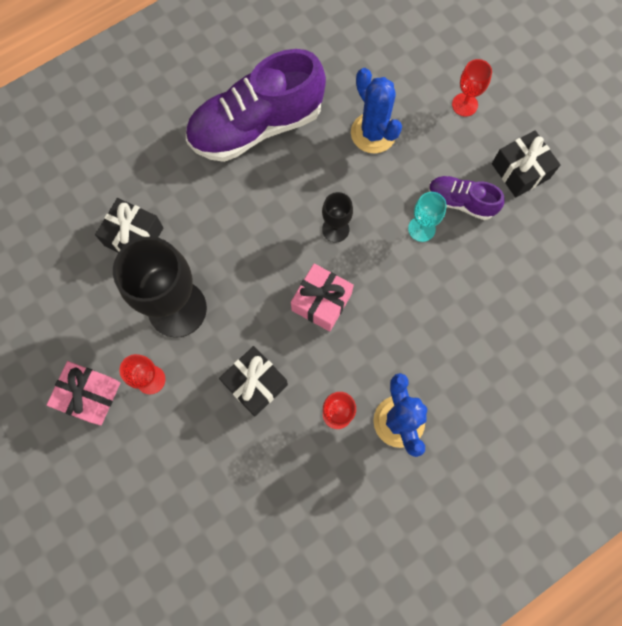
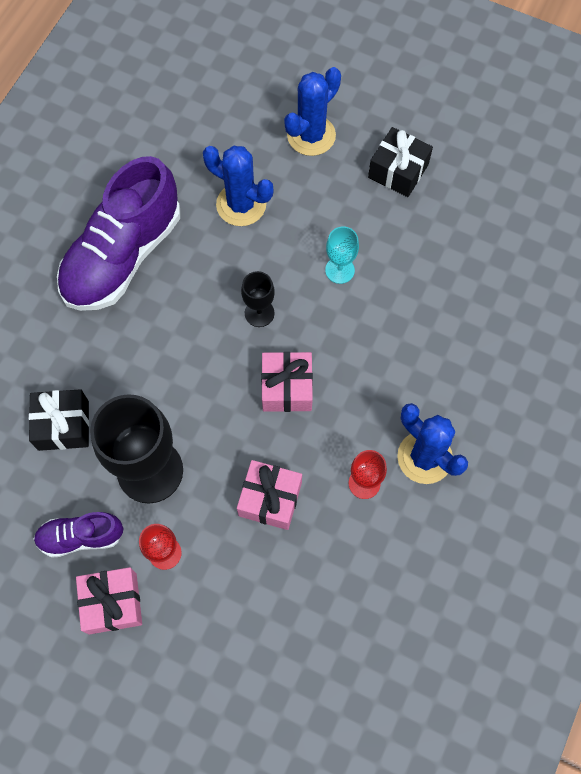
camera: 30 degrees left, 5 degrees down
black gift [219,346,288,417] -> pink gift [237,460,302,530]
purple shoe [428,176,504,220] -> purple shoe moved to [34,512,123,558]
red goblet [452,59,492,116] -> blue cactus [284,67,341,156]

